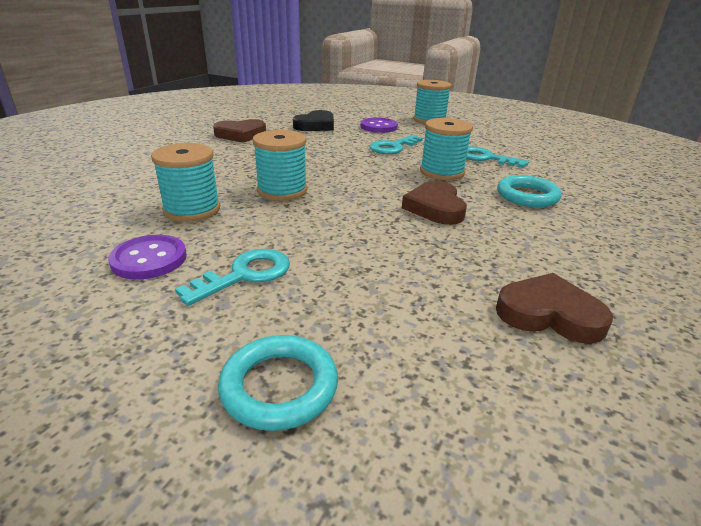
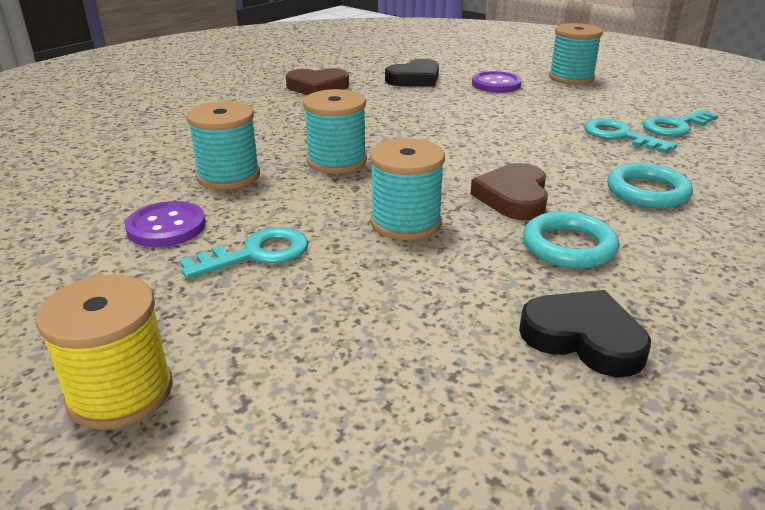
camera: 15 degrees right, 0 degrees up
turquoise ring [218,335,338,431] -> turquoise ring moved to [523,211,619,269]
turquoise key [370,135,423,154] -> turquoise key moved to [643,109,718,137]
turquoise spool [420,118,473,180] -> turquoise spool moved to [370,138,445,240]
brown heart [496,273,613,344] -> black heart [519,290,651,377]
none -> yellow spool [36,274,173,430]

